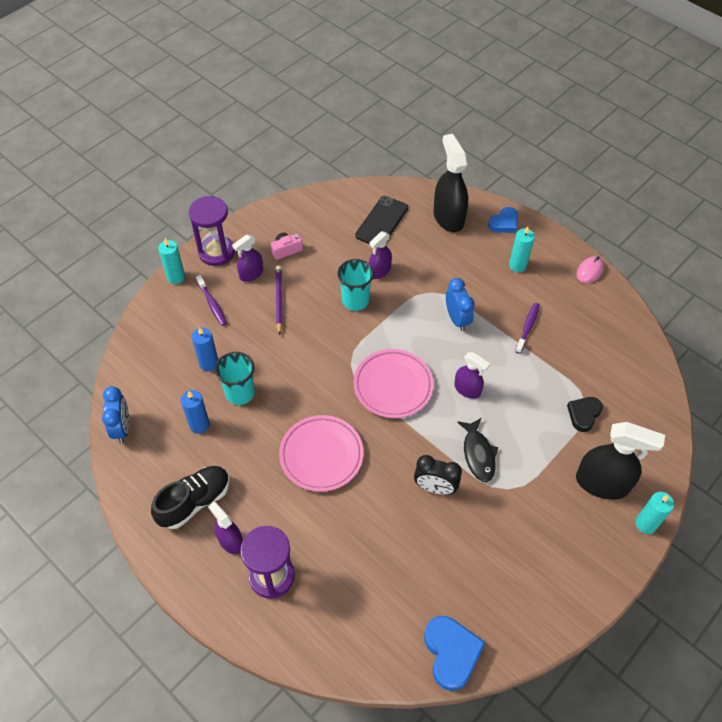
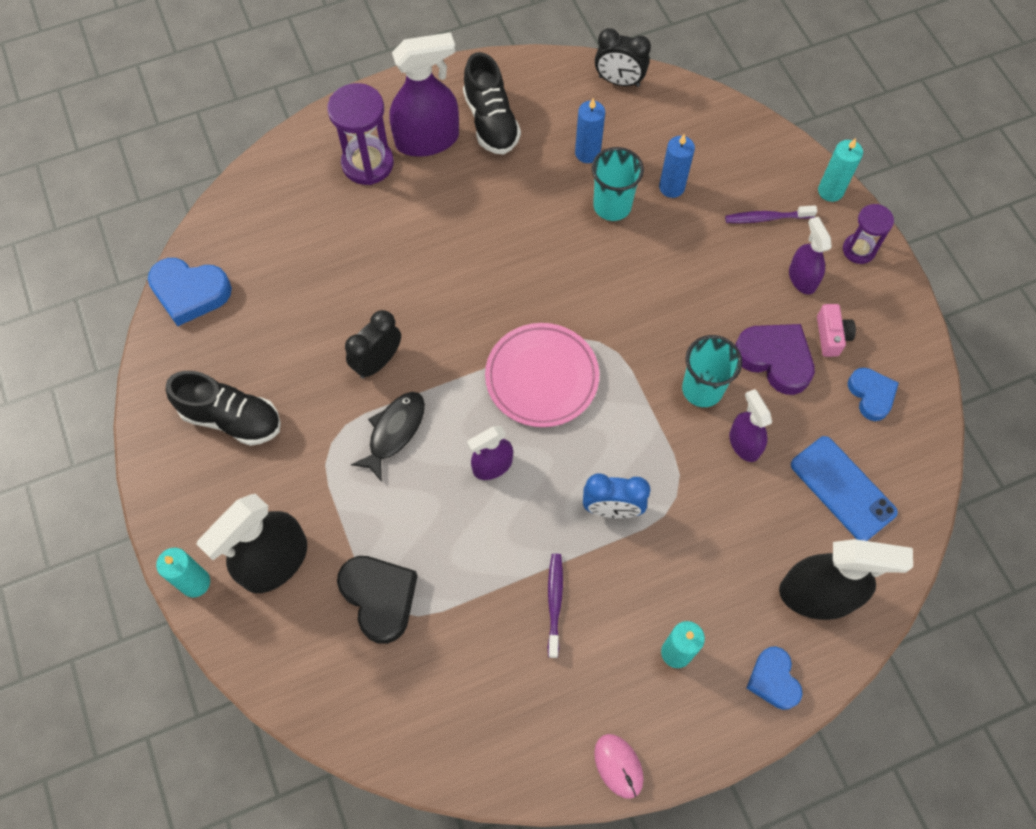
camera: 115 degrees right, 10 degrees up
blue clock [102,386,130,443] -> black clock [595,28,651,87]
purple hourglass [189,196,235,266] -> purple hourglass [843,204,894,264], size x0.61
purple spray bottle [208,502,243,554] -> purple spray bottle [389,32,459,157], size x1.75
purple pencil [275,265,282,335] -> none
pink plate [279,415,364,492] -> none
black phone [355,196,408,244] -> blue phone [791,436,898,541]
black fish [457,418,498,482] -> black fish turned 105 degrees clockwise [351,392,425,482]
purple toothbrush [515,303,540,354] -> purple toothbrush turned 135 degrees counterclockwise [548,554,563,658]
black heart [567,397,603,432] -> black heart [337,556,418,644], size x1.53
none -> black shoe [166,371,281,446]
none -> purple heart [735,324,815,395]
none -> blue heart [848,367,899,421]

